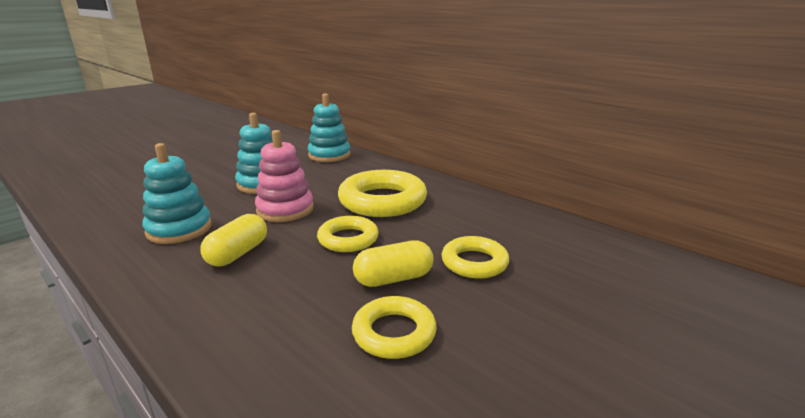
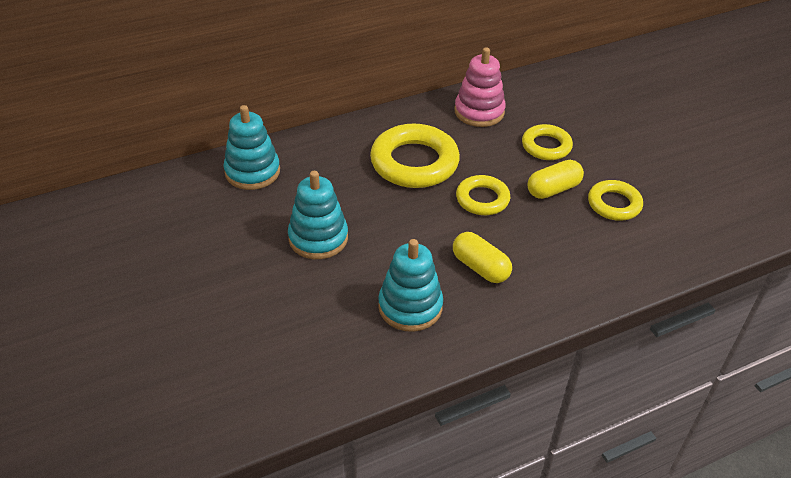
camera: 70 degrees left, 20 degrees up
pink stacking toy [255,130,314,222] -> pink stacking toy moved to [455,47,506,127]
yellow capsule [353,241,434,287] -> yellow capsule turned 60 degrees clockwise [527,160,584,199]

